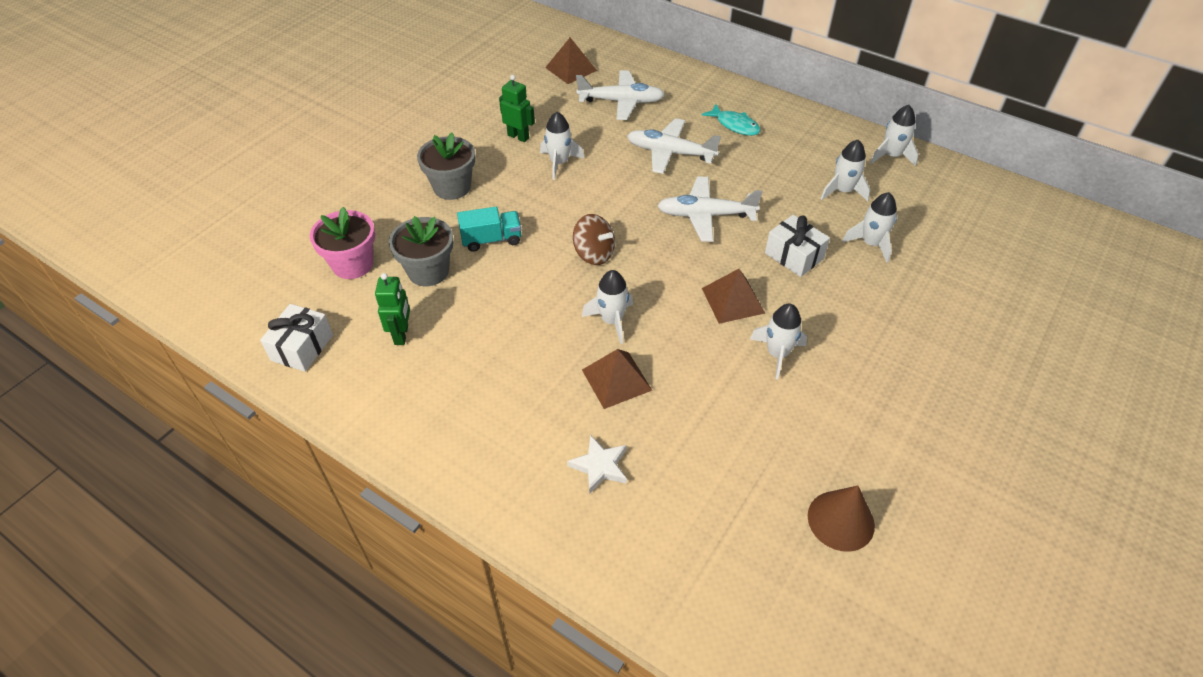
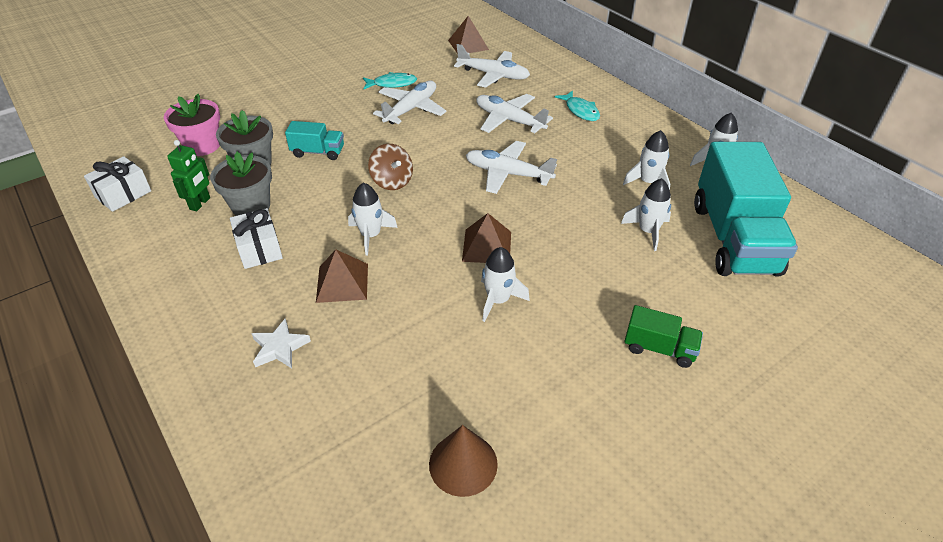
camera: 20 degrees right, 5 degrees down
grey flower pot [417,132,475,200] -> grey flower pot moved to [210,152,272,216]
green robot [499,75,535,142] -> turquoise fish [363,72,417,89]
white rocket [540,112,584,180] -> white plane [373,81,446,124]
white gift [765,215,830,277] -> white gift moved to [230,208,283,269]
none -> green truck [624,305,703,368]
none -> turquoise truck [694,142,798,276]

